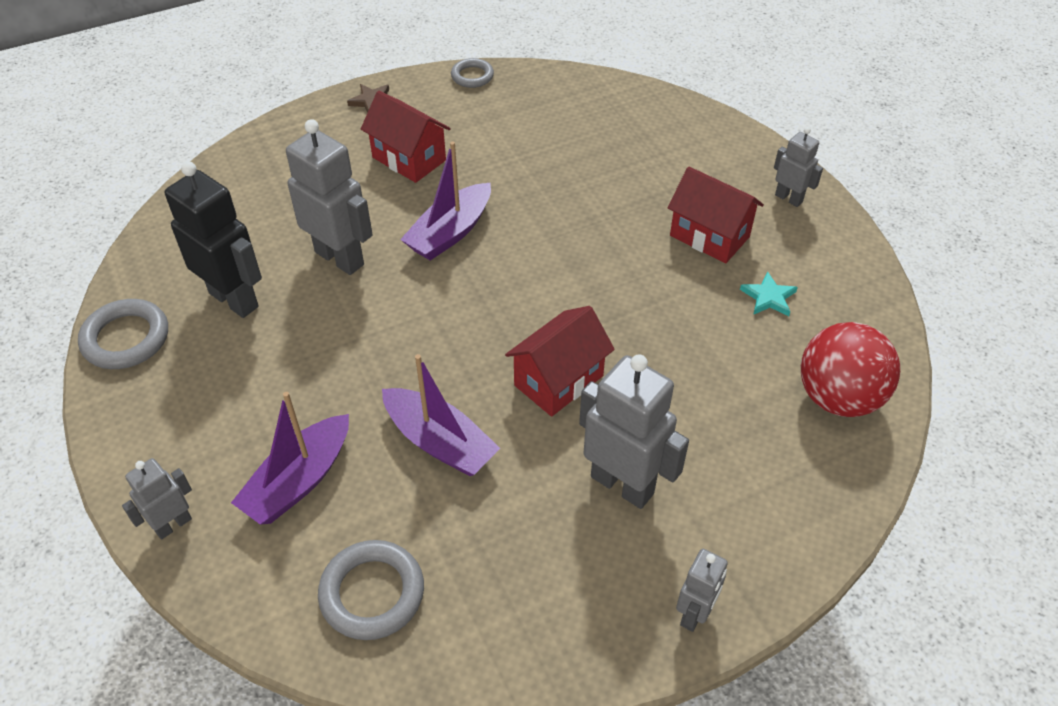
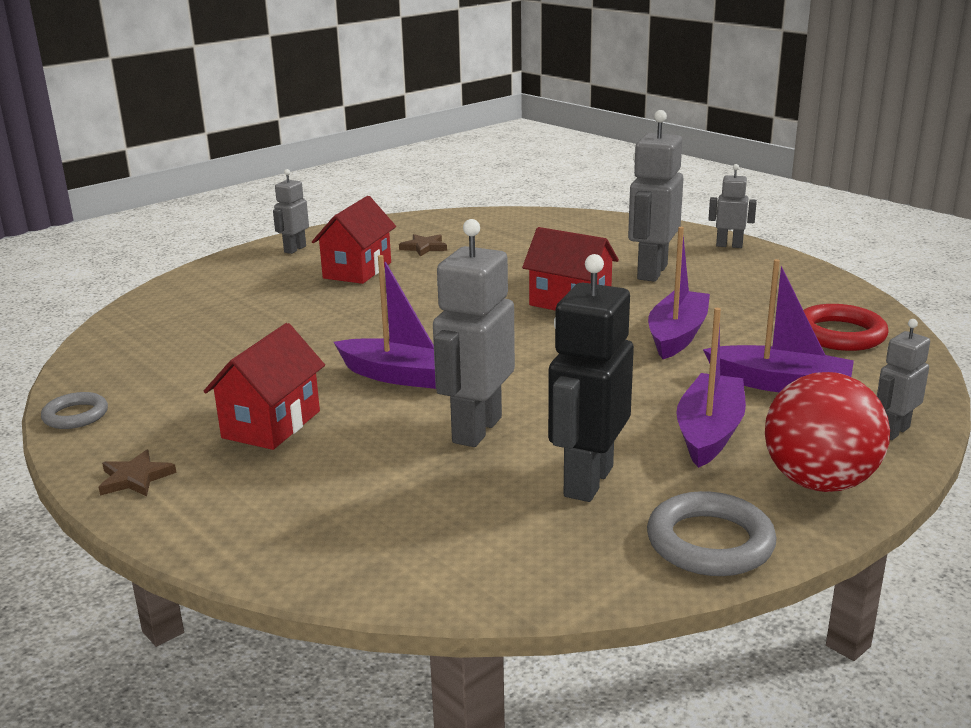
camera: 105 degrees left, 25 degrees down
grey robot [122,458,192,540] -> grey robot turned 105 degrees clockwise [877,319,930,440]
grey ring [318,540,424,640] -> red ring [803,304,889,351]
turquoise star [740,271,798,316] -> brown star [399,234,447,257]
red ball [801,322,900,417] -> red ball moved to [765,372,890,492]
none -> purple boat [676,308,746,468]

